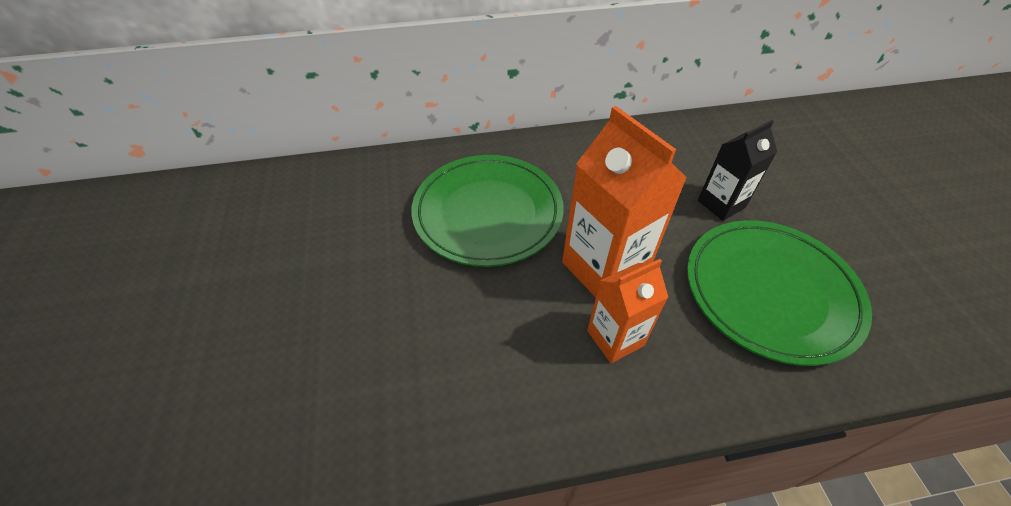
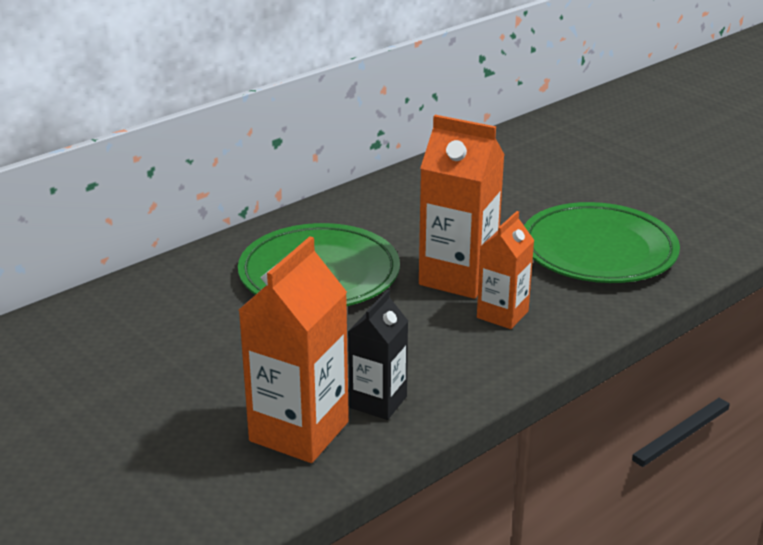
camera: 30 degrees left, 20 degrees down
black carton [698,120,777,221] -> black carton moved to [348,289,408,420]
none -> orange carton [239,236,349,463]

